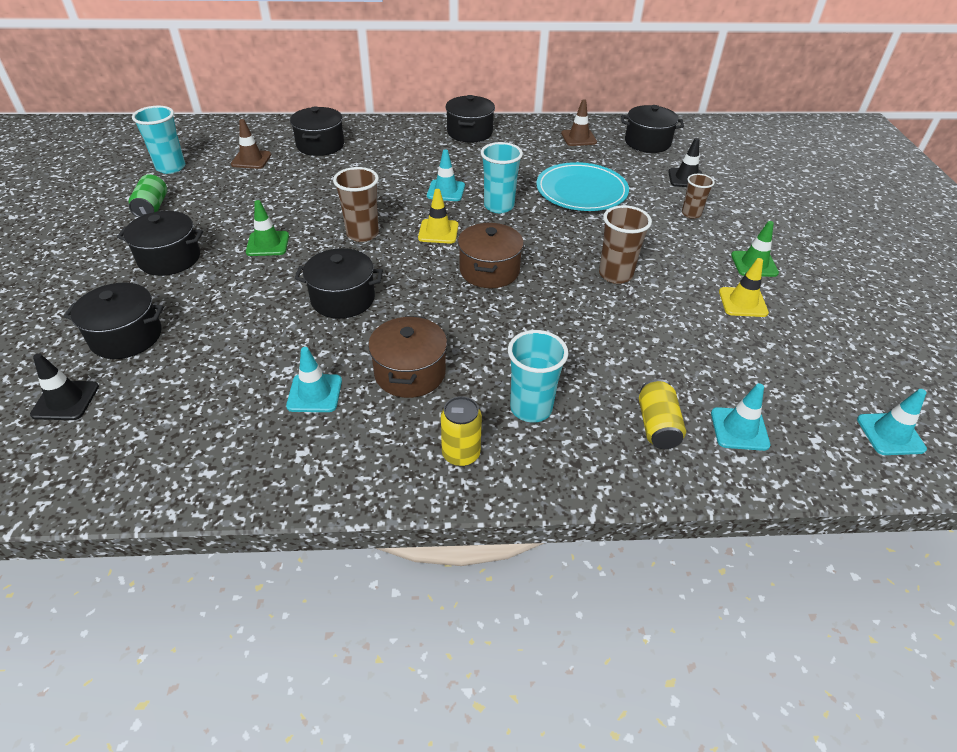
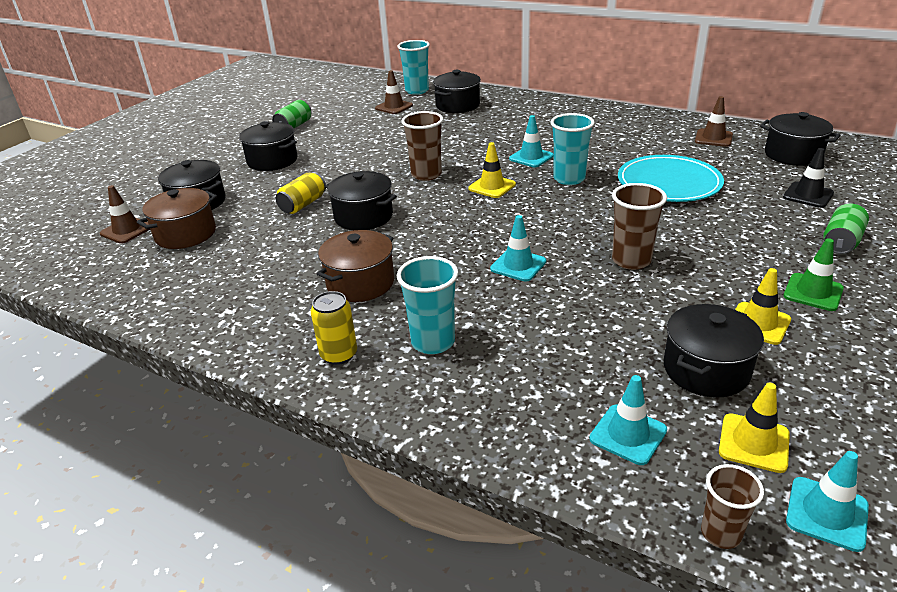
camera: 35 degrees right, 10 degrees down
black traffic cone [30,353,99,420] -> brown traffic cone [100,185,150,244]
turquoise cup [132,106,185,174] -> turquoise cup moved to [397,40,430,95]
green traffic cone [246,200,289,256] -> none
turquoise traffic cone [286,347,342,412] -> turquoise traffic cone moved to [490,215,546,282]
black pot [445,95,495,143] -> black pot moved to [664,304,764,397]
brown pot [458,223,524,288] -> brown pot moved to [137,188,217,249]
yellow can [639,379,686,449] -> yellow can moved to [276,172,326,214]
brown cup [682,174,715,219] -> brown cup moved to [701,464,764,549]
none -> yellow traffic cone [719,383,790,473]
none -> green can [823,204,869,254]

